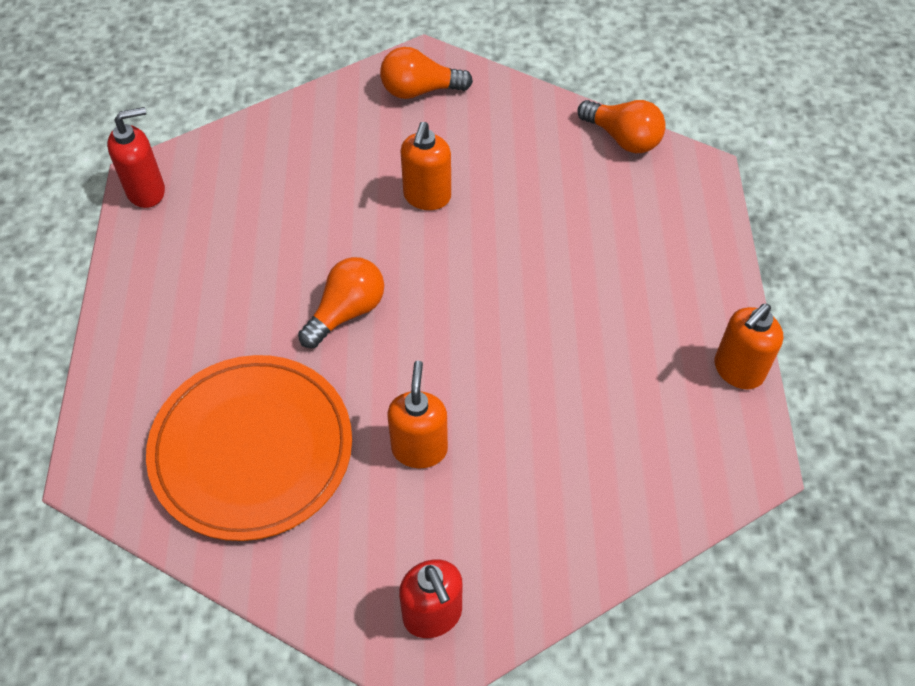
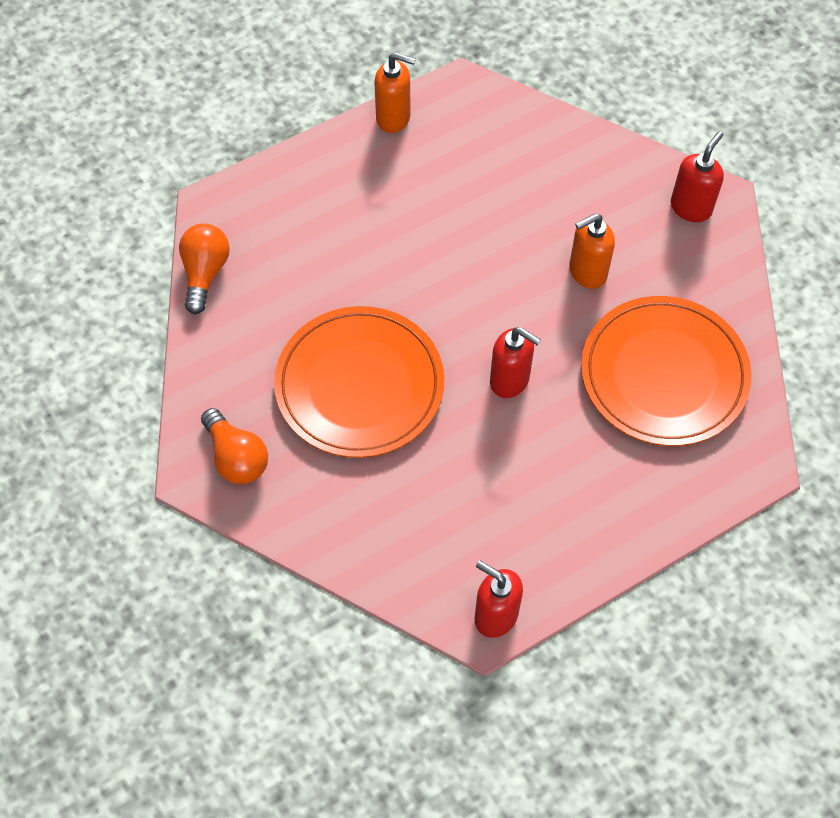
camera: 120 degrees left, 5 degrees up
orange light bulb [298,257,384,348] -> red soap dispenser [490,327,541,398]
orange soap dispenser [400,122,451,210] -> orange plate [274,306,444,458]

